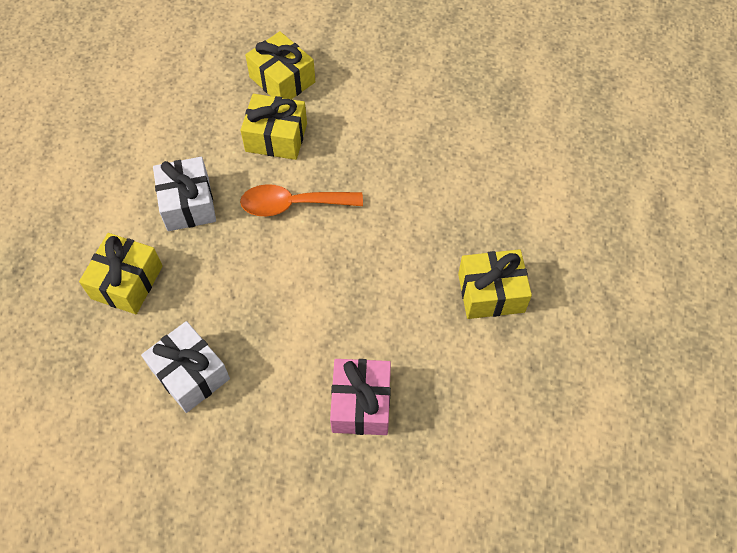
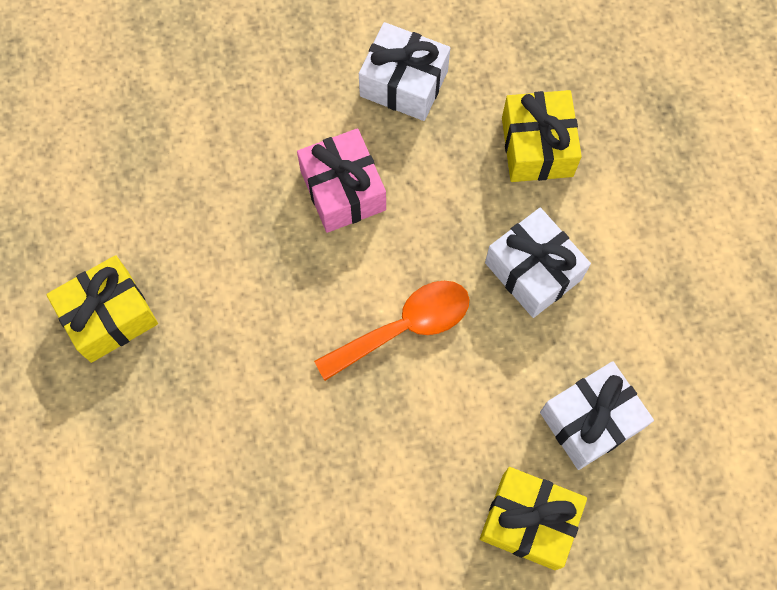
camera: 155 degrees right, 10 degrees up
yellow gift [241,94,307,160] -> none
pink gift [330,359,391,435] -> pink gift moved to [297,128,386,233]
none -> white gift [540,361,654,470]

